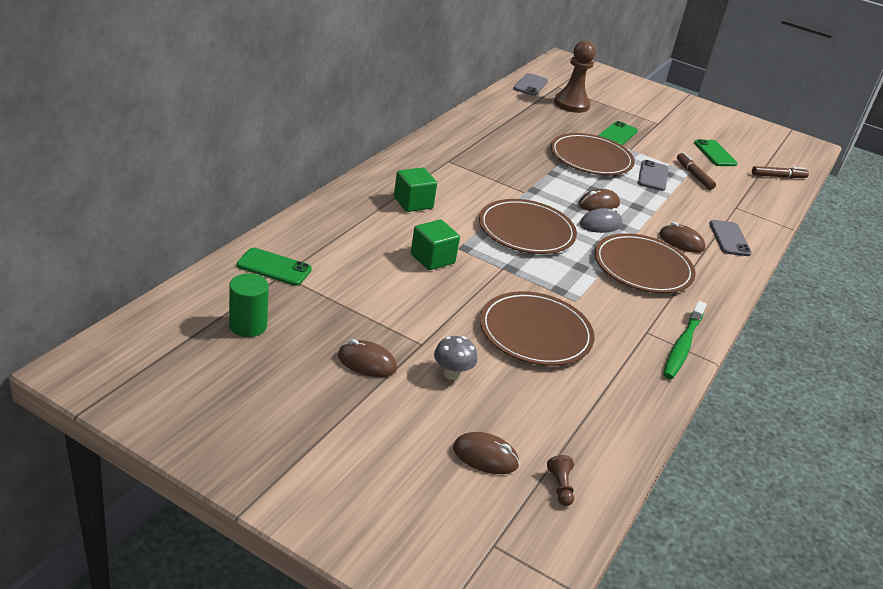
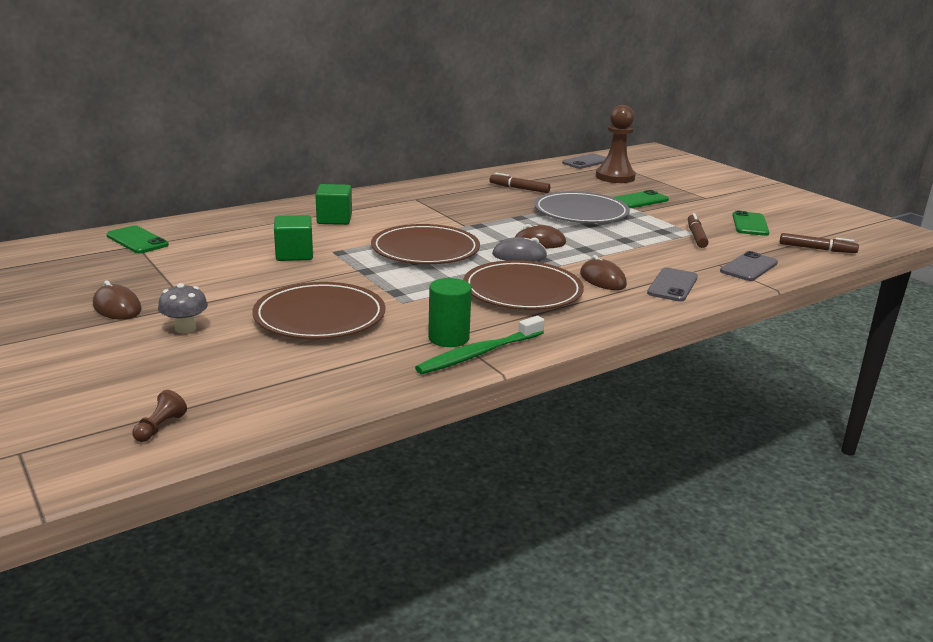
camera: 30 degrees right, 10 degrees down
green cylinder [229,273,269,337] -> green cylinder moved to [428,278,472,347]
brown mouse [453,432,520,474] -> none
brown plate [551,133,635,175] -> grey plate [534,191,630,223]
grey phone [638,160,668,191] -> grey phone moved to [720,251,778,281]
none -> brown marker [490,173,550,193]

